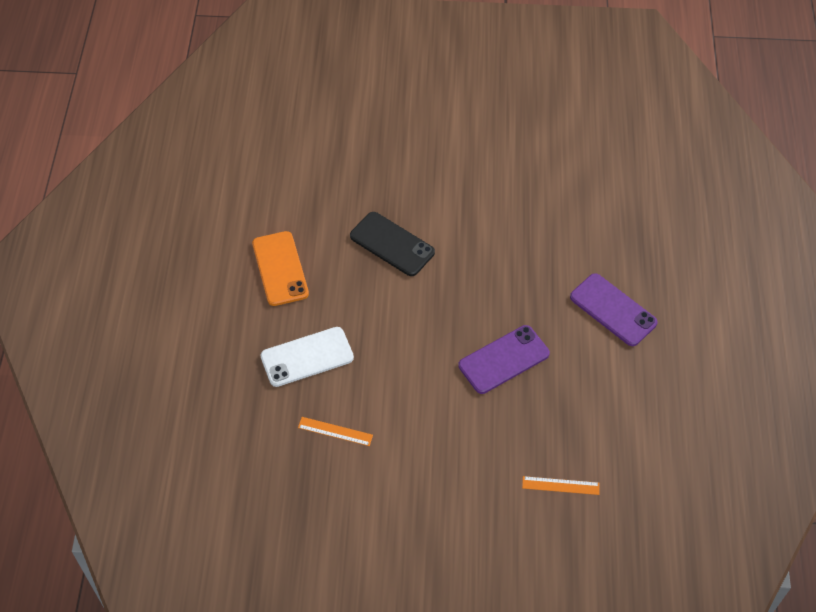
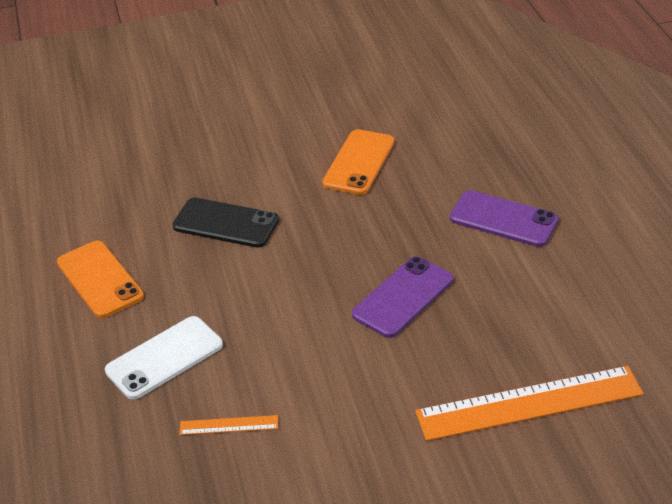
camera: 15 degrees left, 15 degrees down
orange ruler [522,476,600,495] -> orange ruler [415,366,643,441], size x2.29
none -> orange phone [322,129,394,195]

